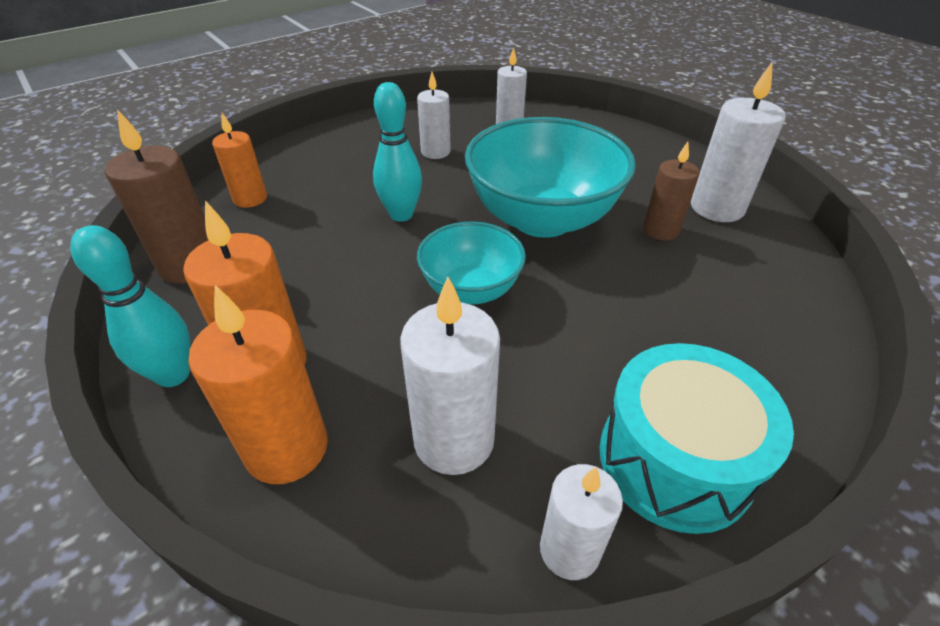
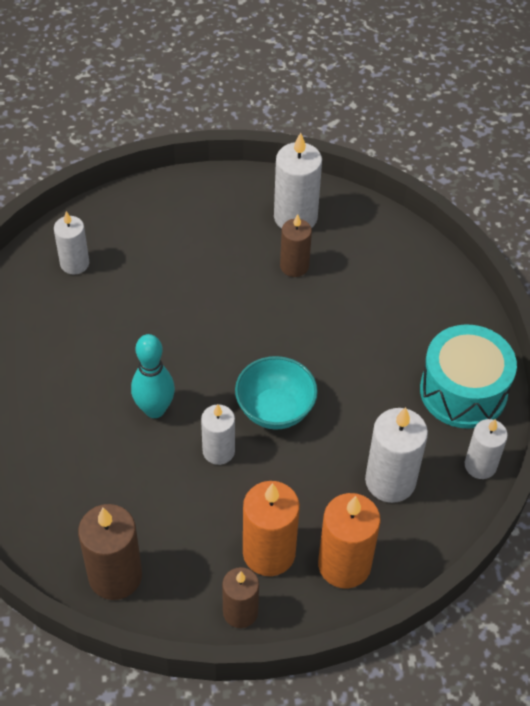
camera: 60 degrees left, 10 degrees up
turquoise bowling pin [71,225,190,387] -> brown candle [222,567,259,628]
orange candle [212,113,267,208] -> none
white candle [417,72,451,159] -> white candle moved to [201,404,235,465]
turquoise bowl [465,117,636,238] -> none

